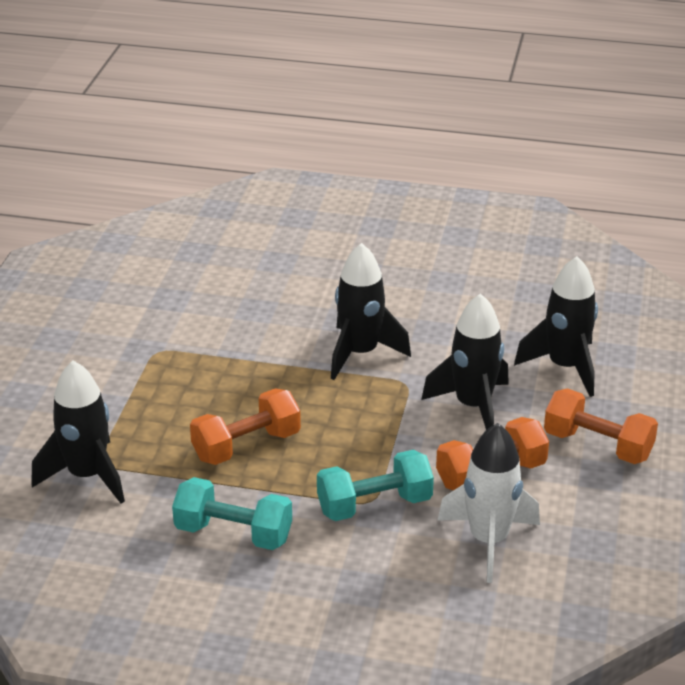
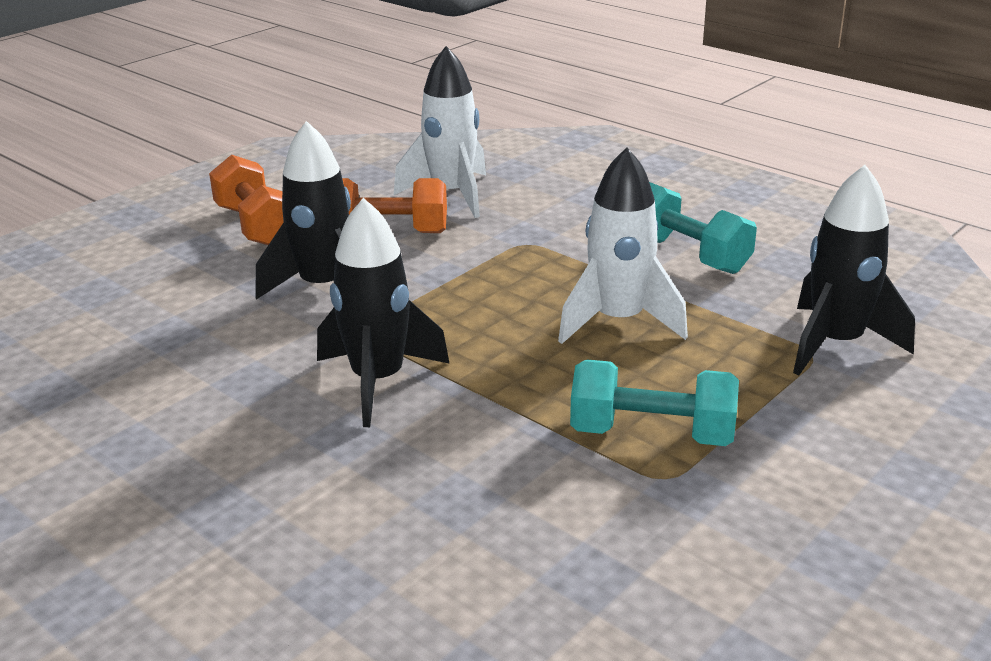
camera: 150 degrees left, 5 degrees down
orange dumbbell [190,388,301,465] -> white rocket [558,147,688,344]
turquoise dumbbell [317,450,434,521] -> turquoise dumbbell moved to [570,359,739,446]
black rocket [514,256,598,397] -> none

